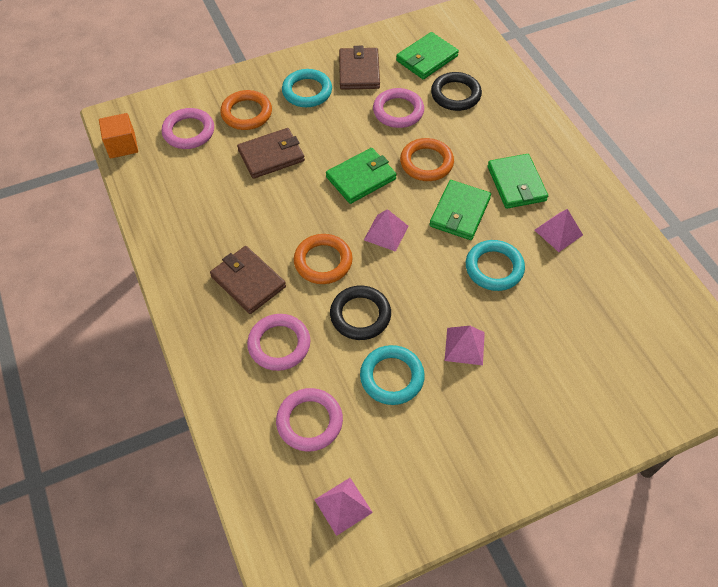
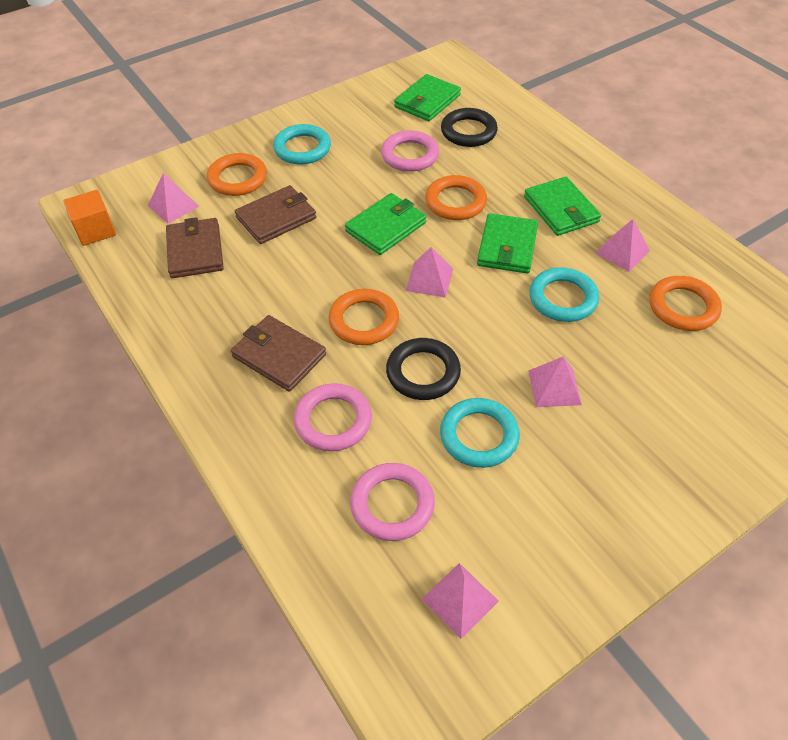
camera: 10 degrees left, 5 degrees down
pink ring [162,108,214,149] -> pink pyramid [148,173,200,224]
brown wallet [339,46,380,90] -> brown wallet moved to [166,217,224,278]
none -> orange ring [650,276,722,331]

